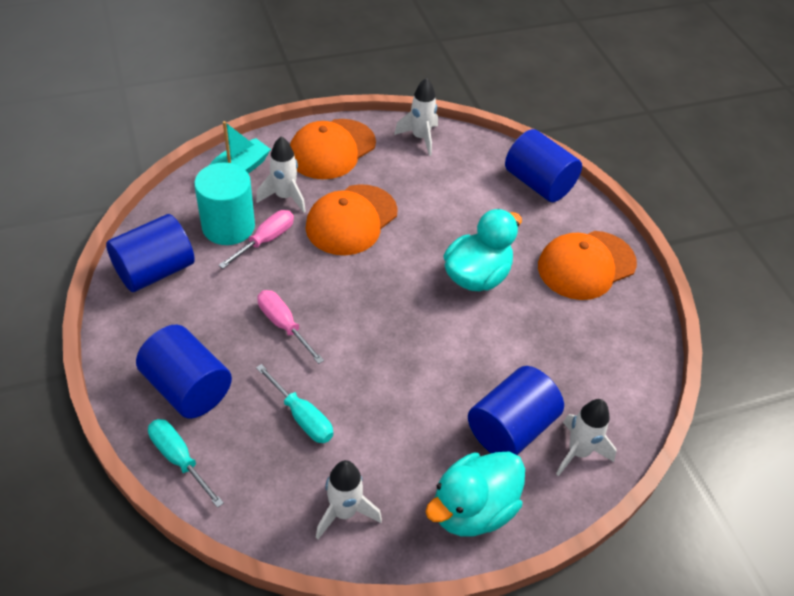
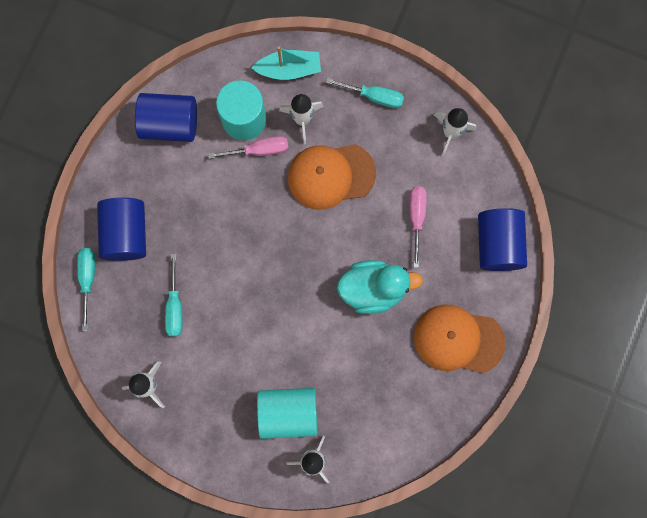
camera: 45 degrees right, 30 degrees up
pink screwdriver [257,290,324,364] -> pink screwdriver moved to [410,186,427,268]
orange cap [290,119,376,179] -> turquoise screwdriver [326,78,404,108]
turquoise duck [426,451,525,536] -> none
blue cylinder [468,366,564,455] -> turquoise cylinder [257,388,317,439]

